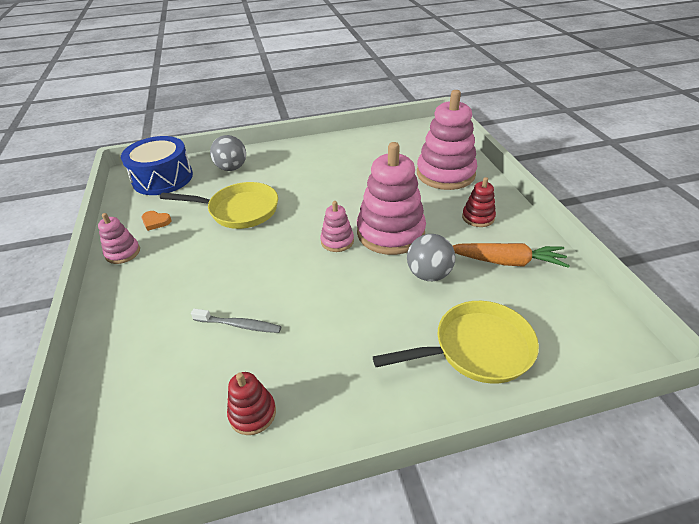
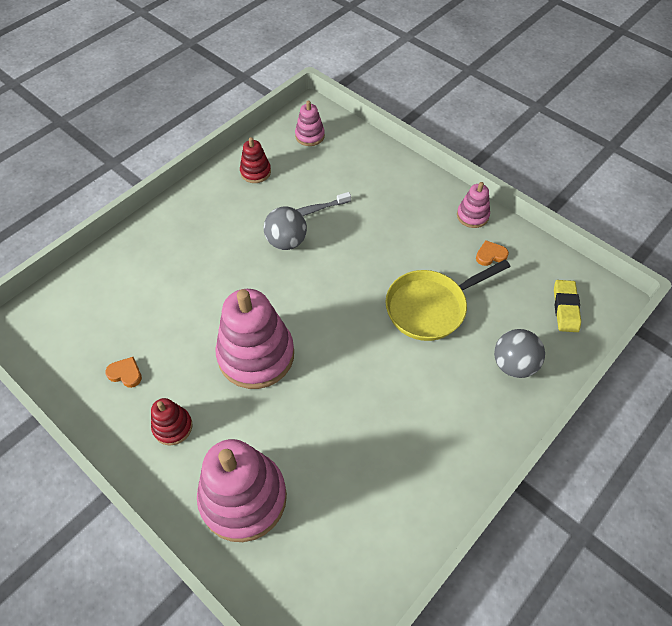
camera: 145 degrees right, 15 degrees up
blue drum [121,136,193,195] -> yellow eraser [554,280,581,332]
pink stacking toy [320,201,354,252] -> pink stacking toy moved to [295,101,325,146]
yellow pan [373,301,539,384] -> none
grey ball [407,234,455,281] -> grey ball moved to [263,207,307,250]
orange carrot [453,243,570,268] -> orange heart [105,357,142,388]

